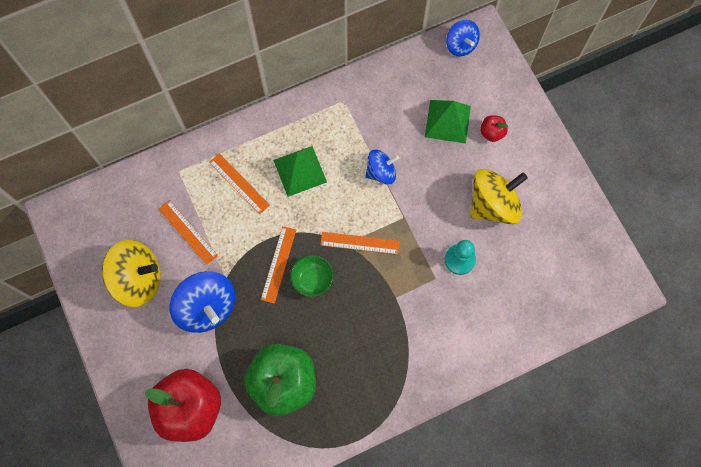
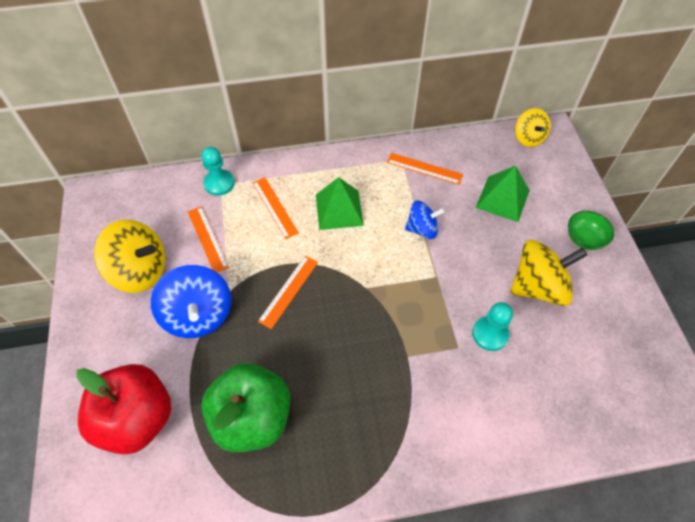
camera: 15 degrees right, 15 degrees down
green bowl [290,255,333,297] -> green bowl moved to [568,211,614,250]
orange ruler [320,232,399,255] -> orange ruler moved to [387,153,463,185]
blue spinning top [446,20,480,57] -> yellow spinning top [515,108,551,147]
red apple [480,115,508,142] -> none
none -> turquoise pawn [201,147,235,196]

